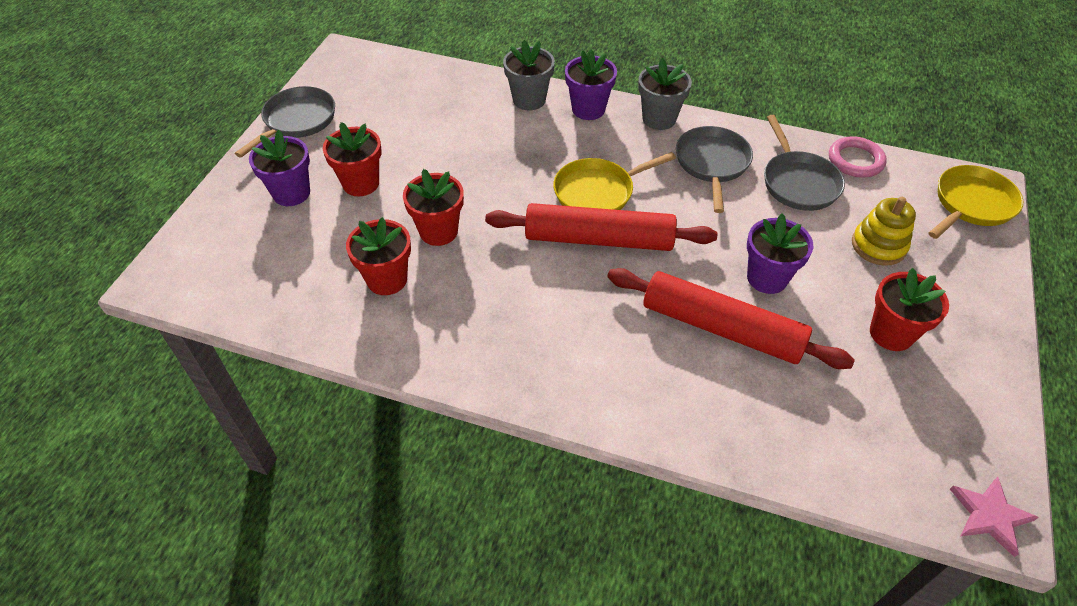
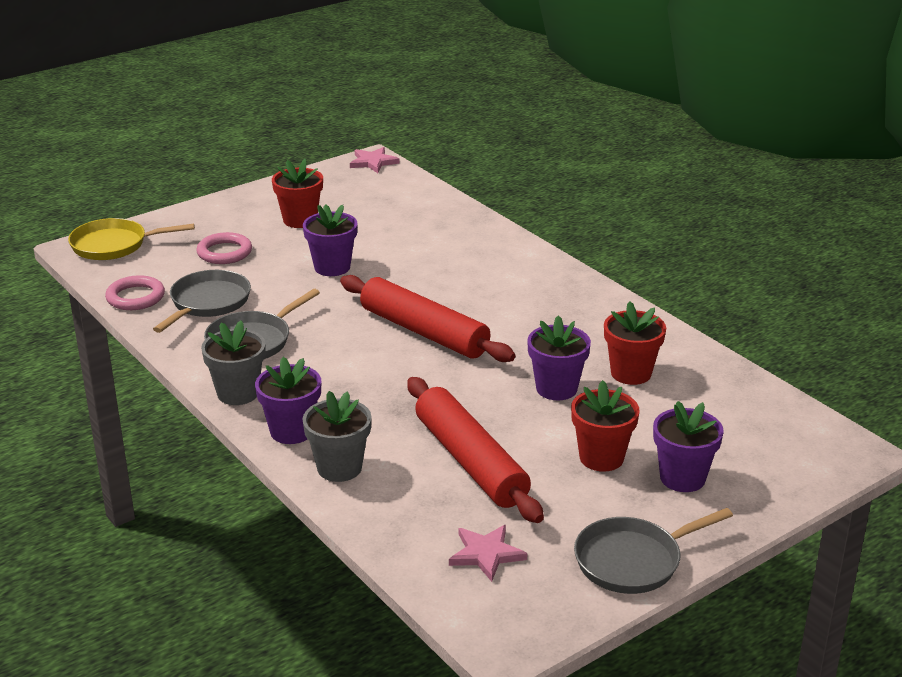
camera: 145 degrees left, 20 degrees down
red flower pot [403,169,464,246] -> purple flower pot [527,315,591,400]
yellow pan [553,152,676,210] -> none
red rolling pin [607,268,855,369] -> red rolling pin moved to [407,377,544,523]
yellow stacking toy [852,197,916,266] -> pink ring [196,232,252,264]
none -> pink star [449,525,527,582]

